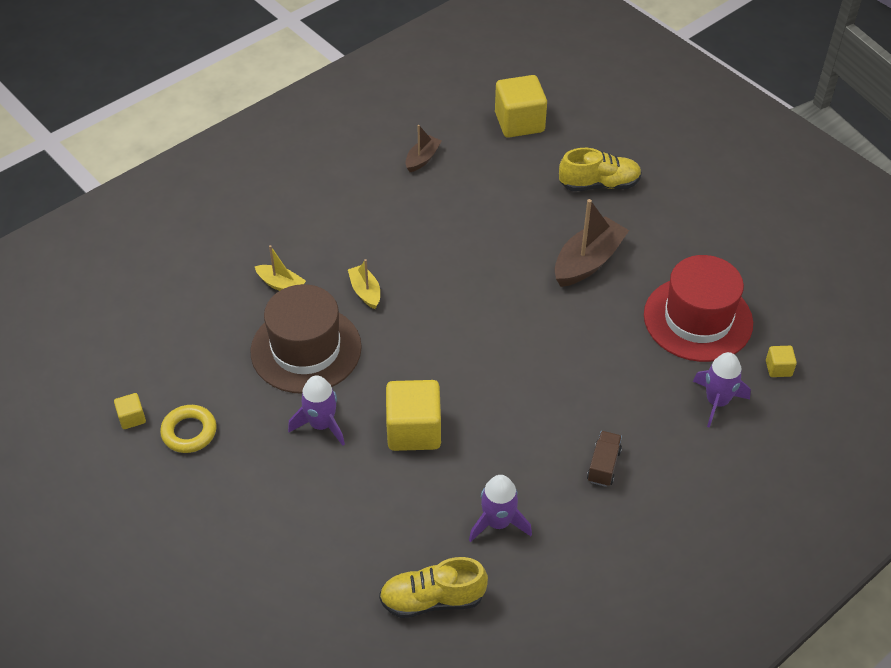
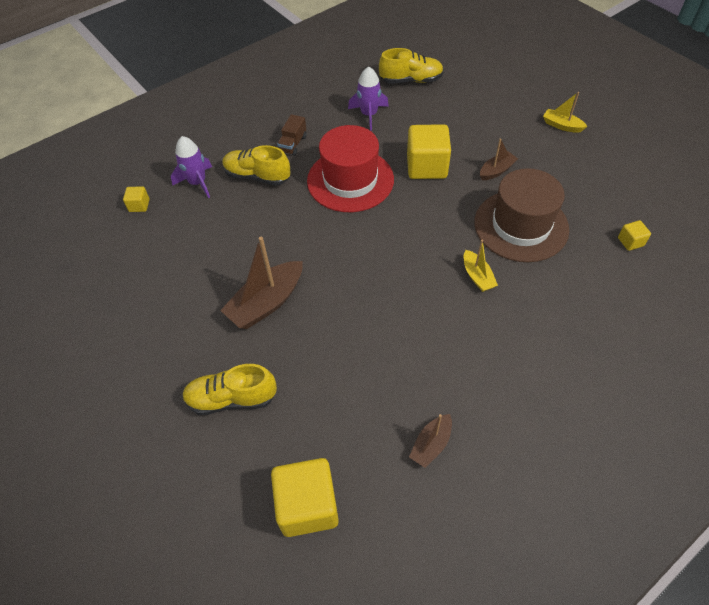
camera: 175 degrees left, 5 degrees up
yellow cube [114,393,146,429] -> yellow cube moved to [618,220,651,251]
yellow ring [160,405,217,453] -> none
yellow boat [255,245,306,291] -> yellow boat moved to [543,92,588,133]
purple rocket [288,375,345,446] -> brown boat [480,138,518,180]
red hat [644,255,753,362] -> red hat moved to [307,125,394,212]
none -> yellow shoe [222,145,291,186]

